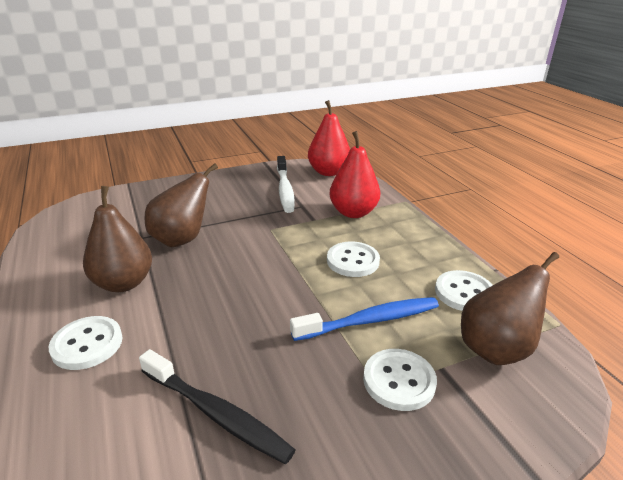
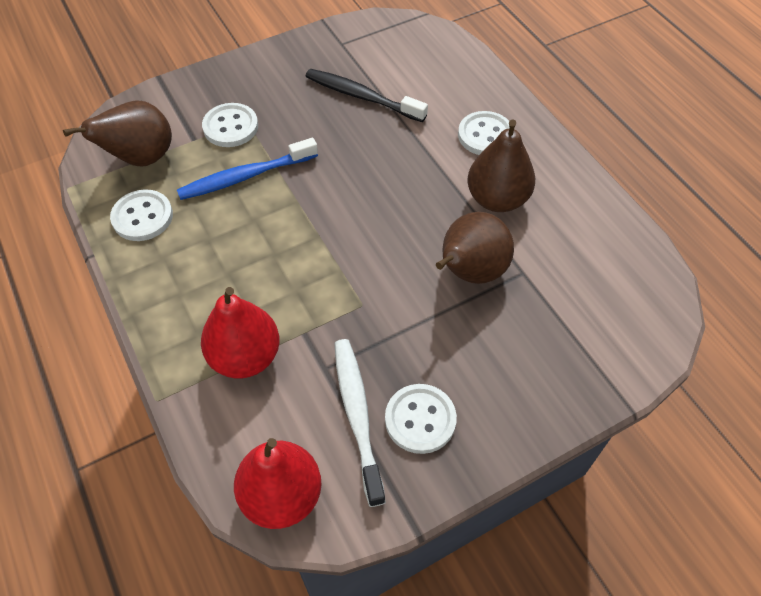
camera: 175 degrees right, 25 degrees up
white button [327,241,380,277] -> white button moved to [385,384,457,454]

